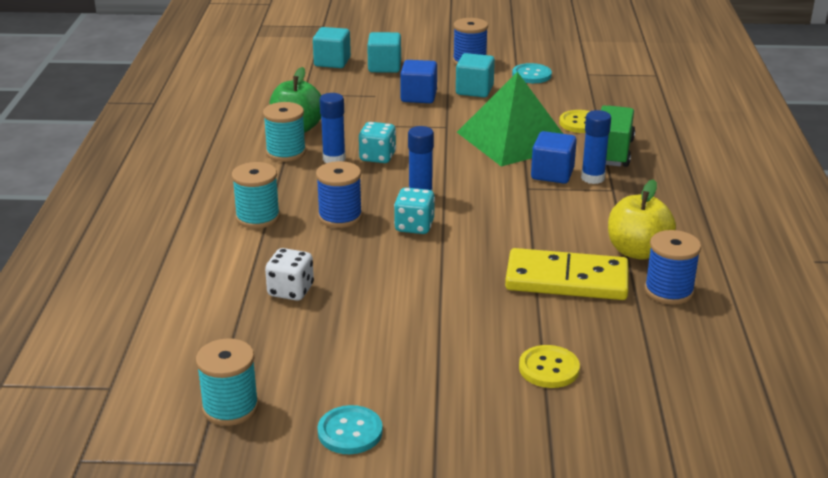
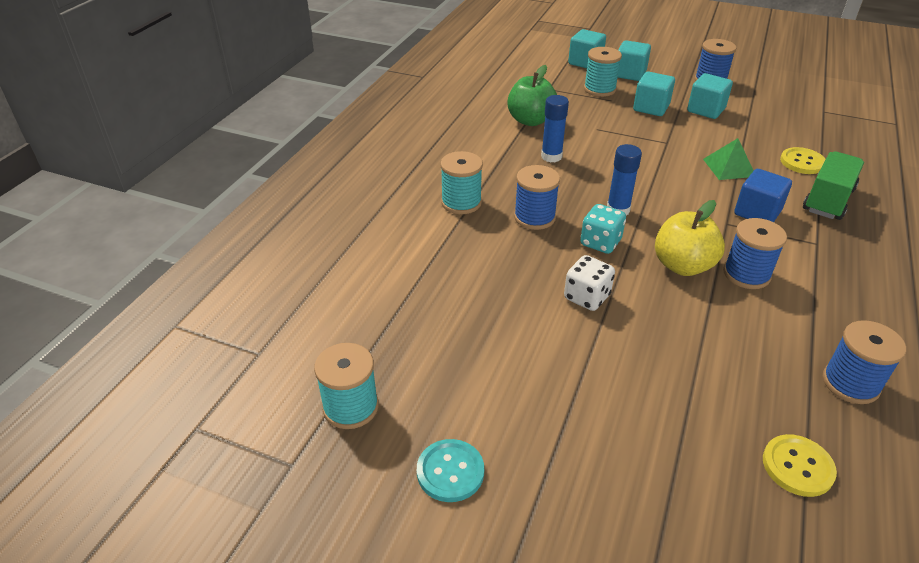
camera: 20 degrees right, 10 degrees up
turquoise spool [263,102,306,162] -> turquoise spool moved to [584,47,622,97]
white dice [265,248,314,301] -> white dice moved to [564,255,615,311]
turquoise dice [359,122,396,163] -> none
blue cube [400,60,437,103] -> turquoise cube [633,72,675,116]
green pyramid [457,72,563,167] -> green pyramid [703,138,754,180], size x0.48
yellow domino [505,248,629,300] -> none
turquoise button [512,63,552,83] -> none
yellow button [519,345,580,388] -> yellow button moved to [763,434,837,497]
blue glue stick [581,110,611,184] -> none
yellow apple [608,179,676,260] -> yellow apple moved to [655,200,725,276]
none -> blue spool [723,218,787,289]

